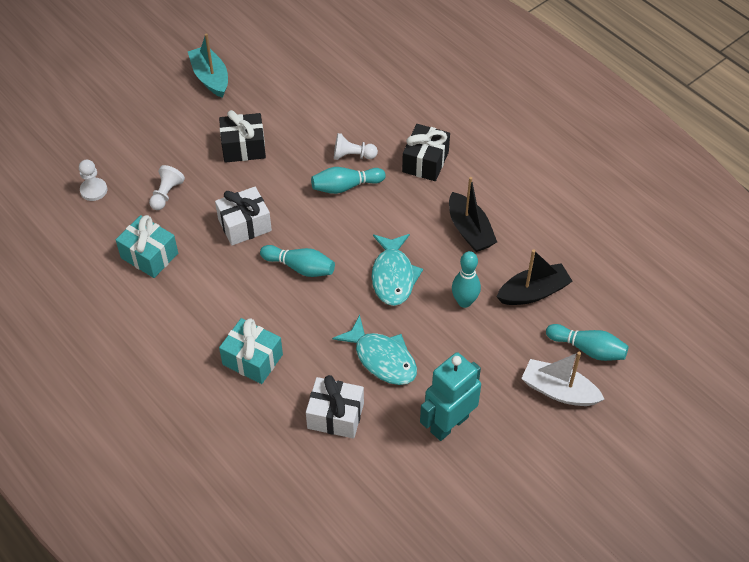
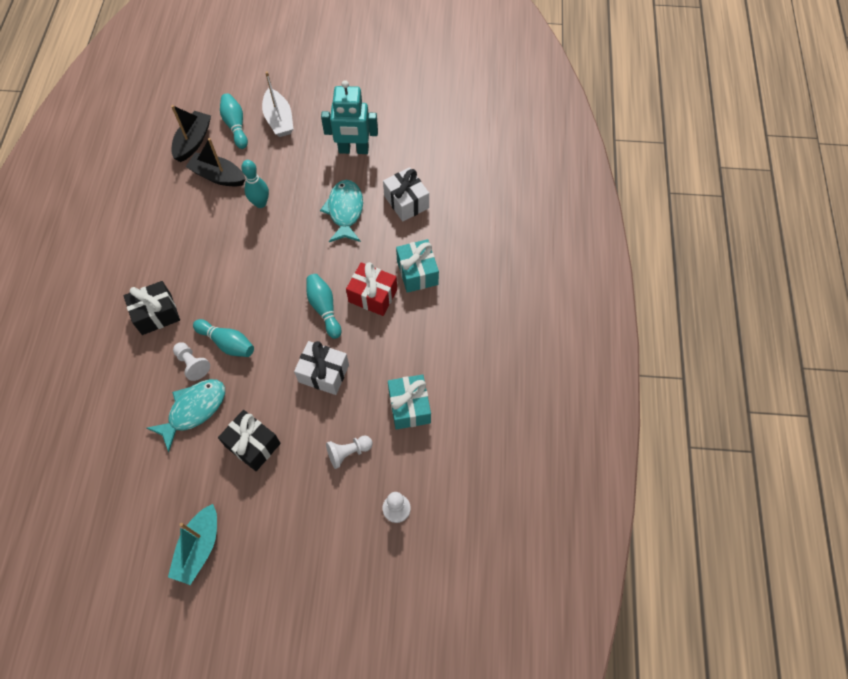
camera: 135 degrees left, 10 degrees up
turquoise fish [372,234,423,306] -> turquoise fish moved to [147,379,225,452]
black boat [449,177,497,252] -> black boat moved to [171,105,211,162]
none -> red gift [346,262,397,316]

